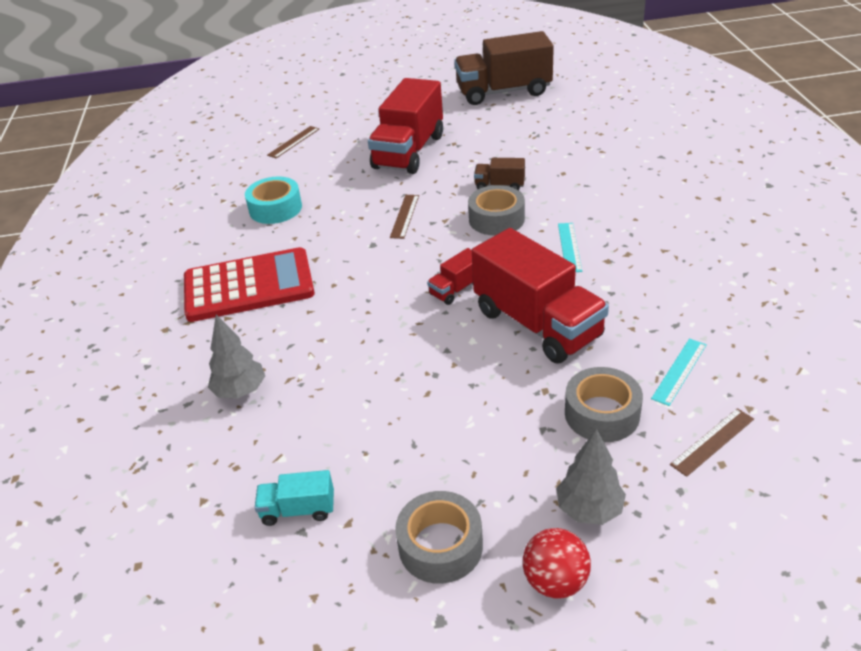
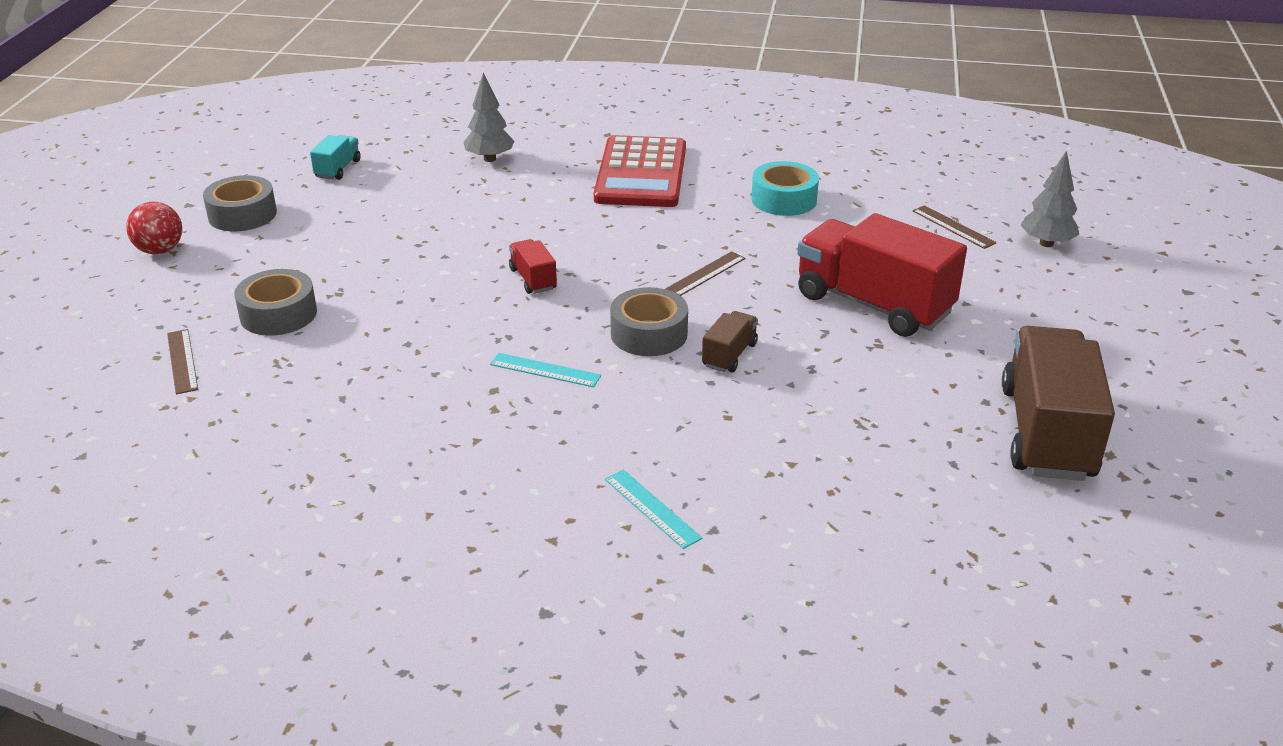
camera: 105 degrees right, 5 degrees down
brown ruler [390,195,419,239] -> brown ruler turned 75 degrees counterclockwise [665,251,745,296]
red truck [472,228,609,363] -> none
grey tree [556,428,626,525] -> grey tree moved to [1020,151,1079,247]
turquoise ruler [651,339,707,406] -> turquoise ruler moved to [605,470,703,549]

